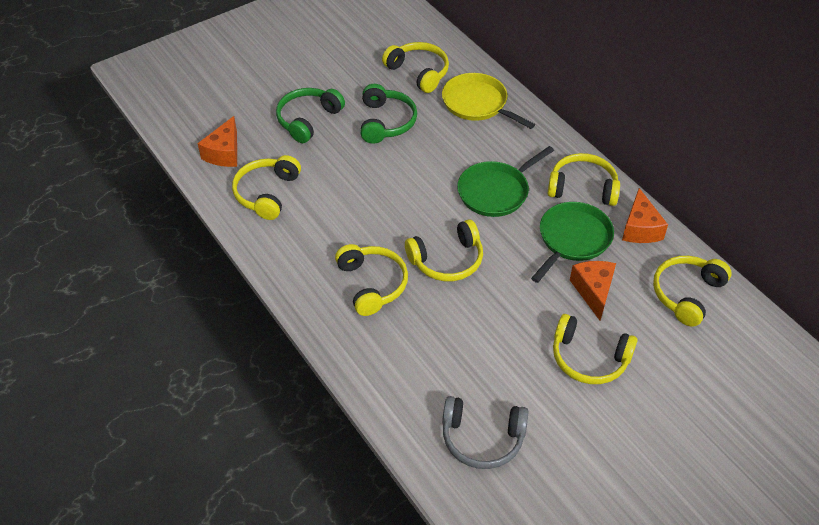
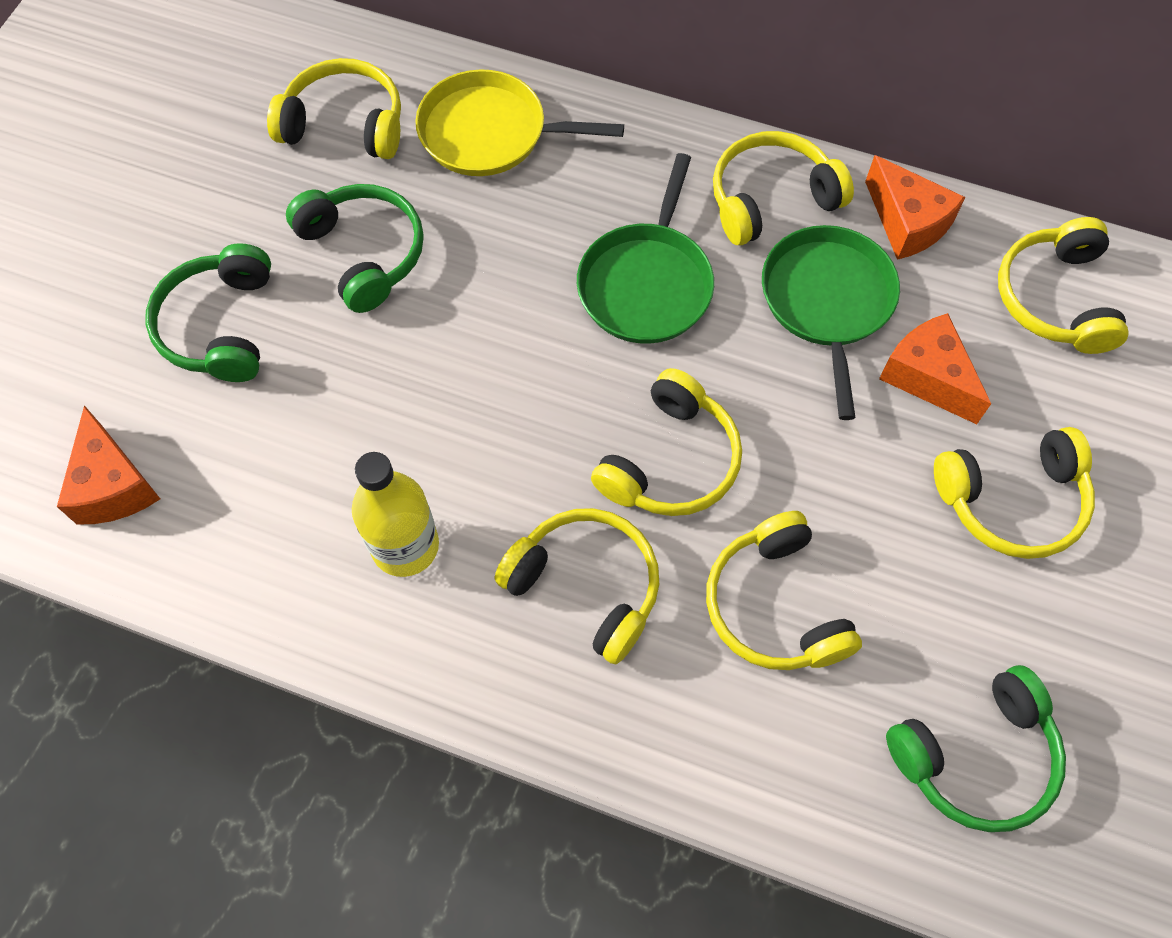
camera: 35 degrees left, 15 degrees up
yellow headphones [232,155,301,220] -> yellow headphones moved to [706,511,862,670]
grey headphones [442,396,528,469] -> green headphones [886,665,1066,832]
none -> yellow bottle [352,452,439,577]

